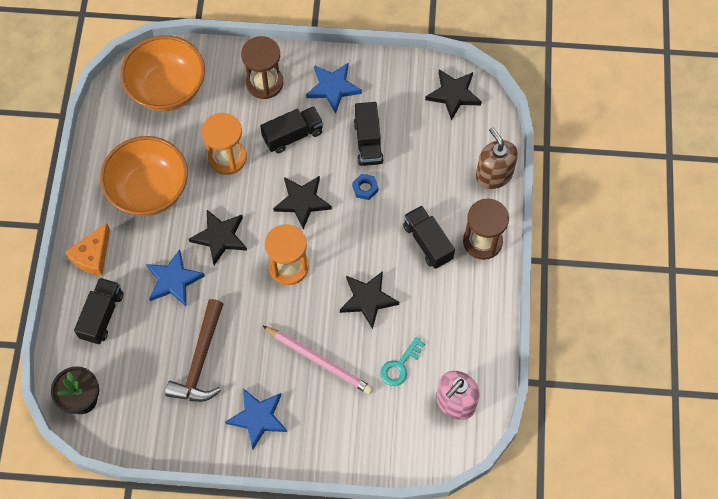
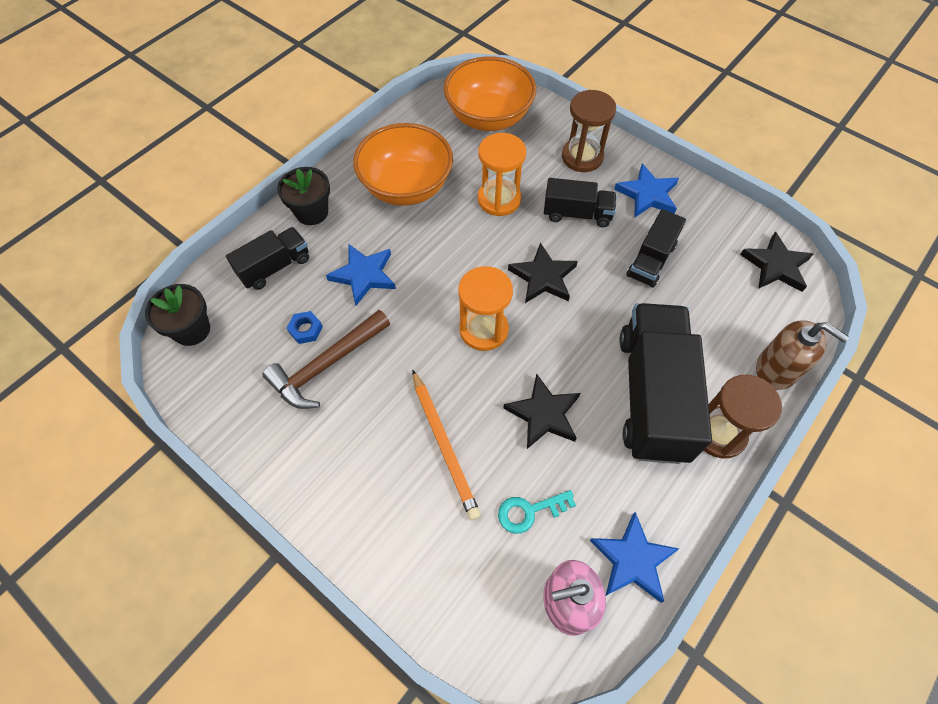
camera: 35 degrees right, 5 degrees down
orange cheese [65,223,110,276] -> black flower pot [277,167,330,225]
black star [189,210,247,265] -> none
blue star [225,388,287,449] -> blue star moved to [590,512,679,603]
pink pencil [263,326,373,394] -> orange pencil [412,369,481,521]
blue nut [352,174,378,200] -> blue nut moved to [287,311,323,344]
black truck [403,206,455,269] -> black truck [619,303,712,464], size x1.88
brown soap dispenser [476,127,518,189] -> brown soap dispenser turned 120 degrees clockwise [756,320,849,390]

